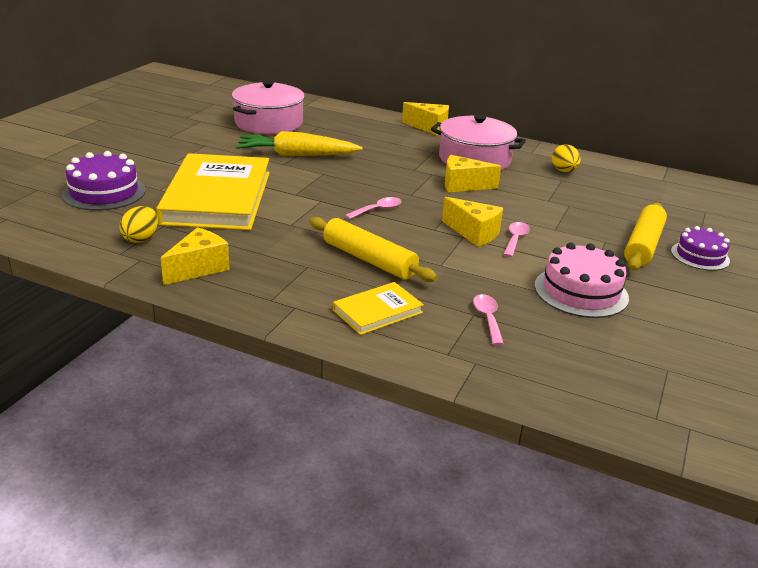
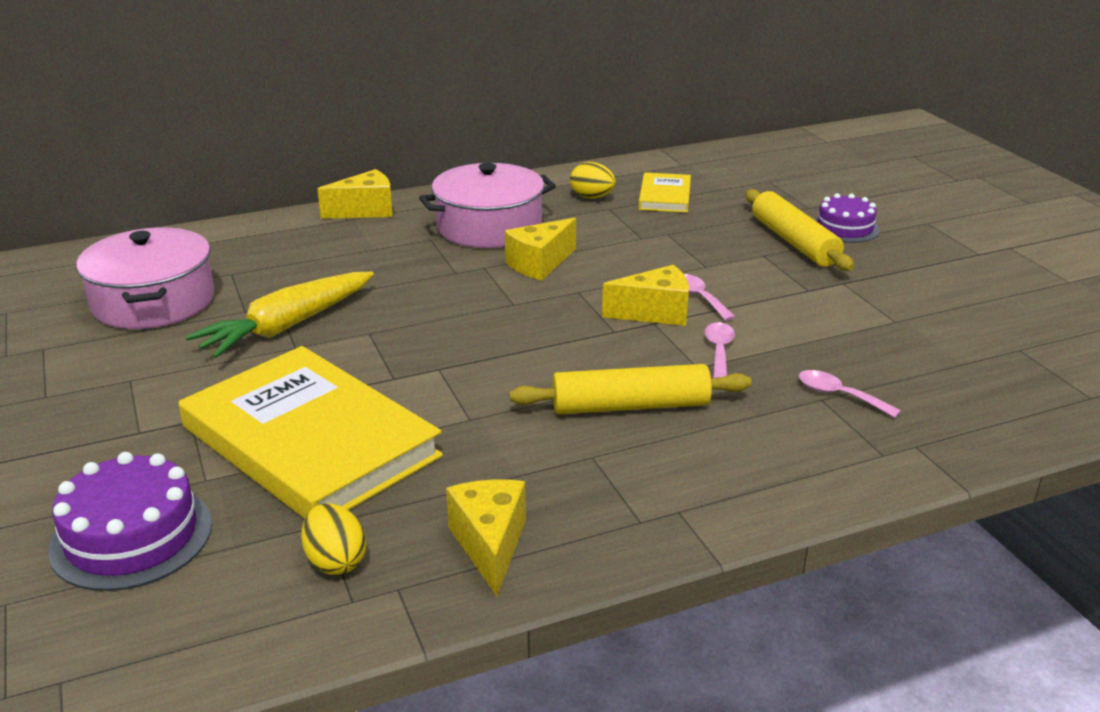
camera: 45 degrees left, 0 degrees up
yellow book [333,282,424,335] -> yellow book moved to [638,172,691,213]
pink spoon [345,197,402,219] -> pink spoon moved to [704,322,735,379]
pink cake [535,243,629,318] -> none

